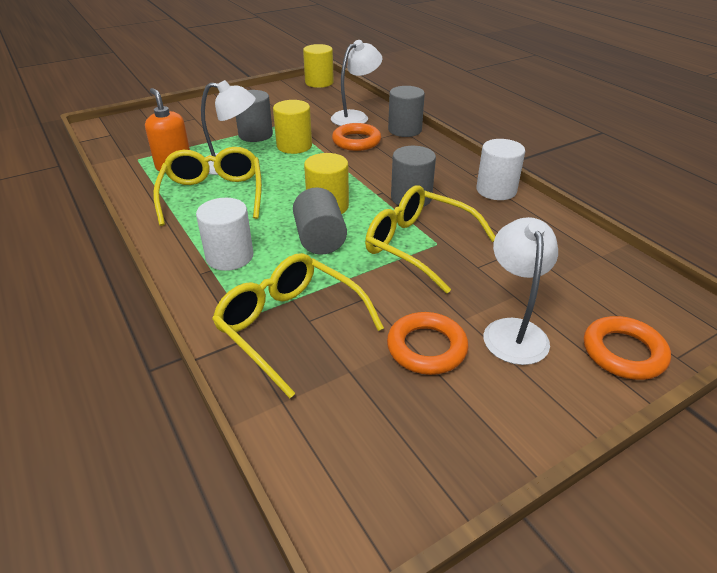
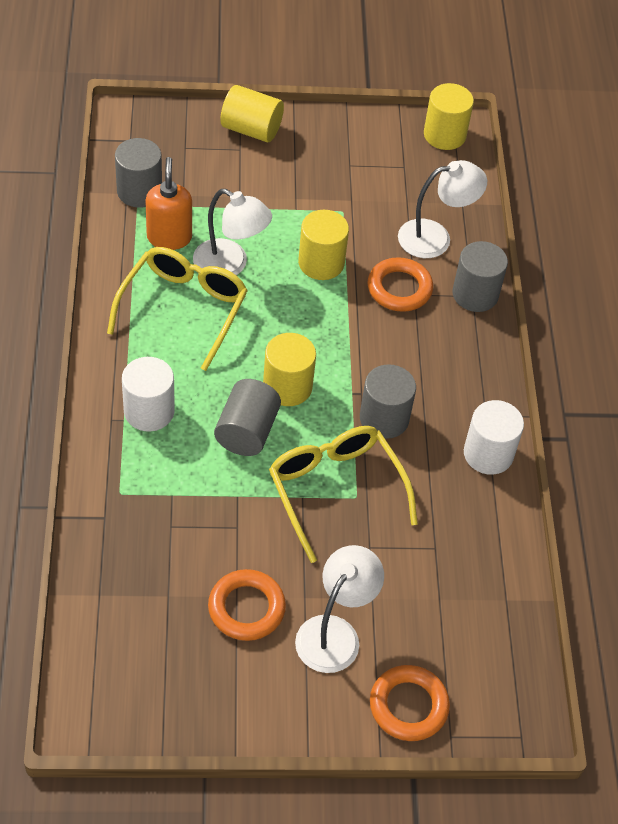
camera: 25 degrees right, 15 degrees up
yellow glasses [212,253,384,398] -> none
grey cylinder [236,90,273,142] -> grey cylinder moved to [115,138,162,208]
none -> yellow cylinder [220,85,284,142]

